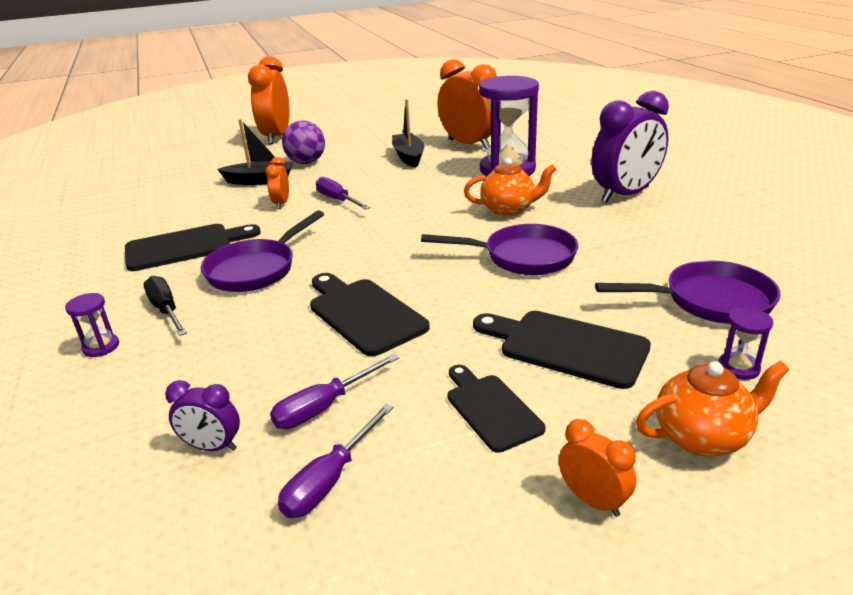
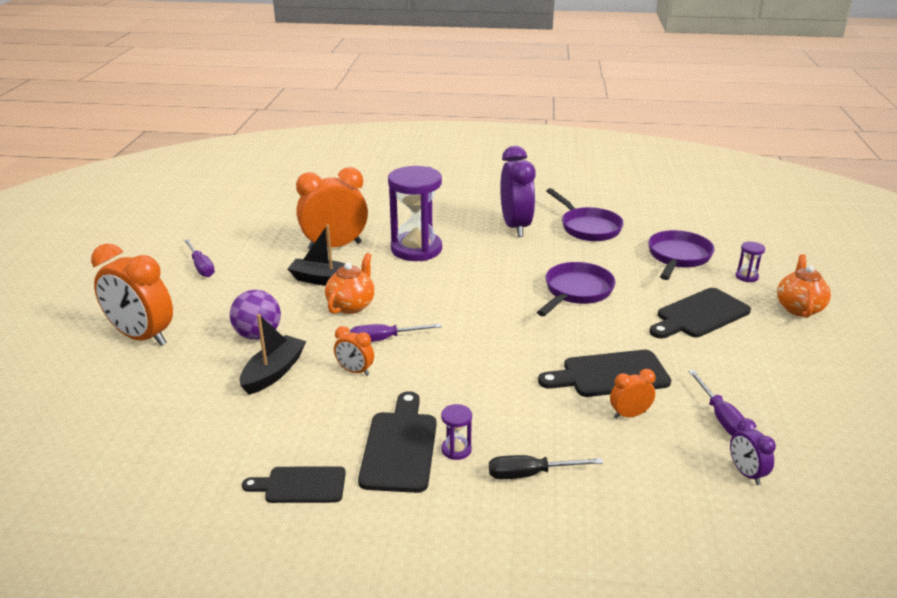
camera: 65 degrees left, 0 degrees up
purple hourglass [65,293,119,357] -> purple hourglass moved to [441,404,472,460]
purple clock [165,380,240,451] -> purple clock turned 120 degrees clockwise [730,418,776,485]
purple pan [201,210,324,292] -> purple pan moved to [546,188,624,241]
purple screwdriver [278,404,394,518] -> purple screwdriver moved to [184,239,215,277]
black cutting board [448,365,545,453] -> black cutting board moved to [242,466,346,503]
orange teapot [464,158,557,216] -> orange teapot moved to [325,253,375,314]
orange clock [559,419,636,517] -> orange clock moved to [610,369,655,419]

